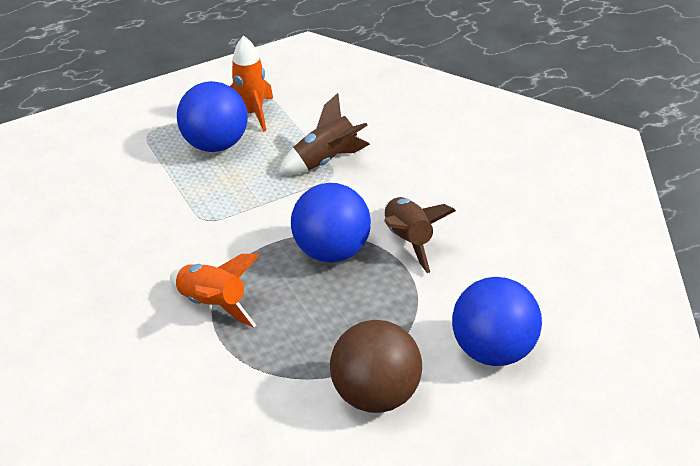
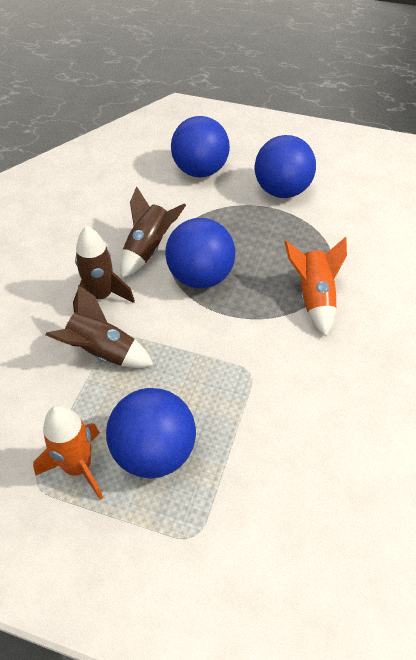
camera: 135 degrees left, 10 degrees up
brown ball [330,320,422,413] -> blue ball [255,135,316,198]
none -> brown rocket [73,226,135,313]

